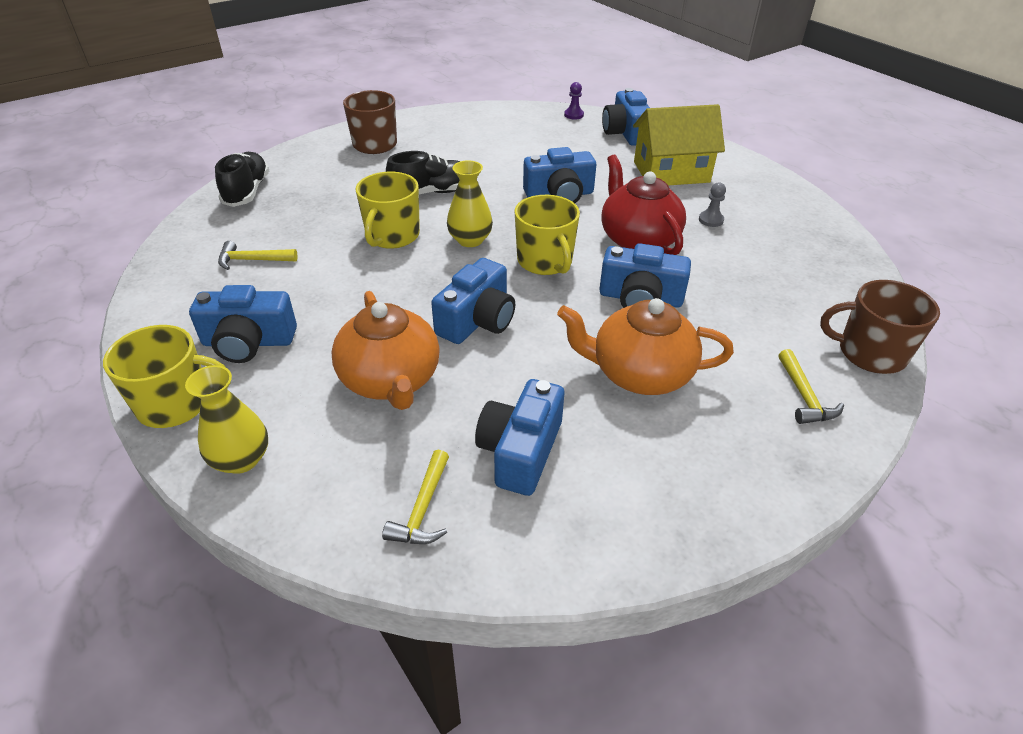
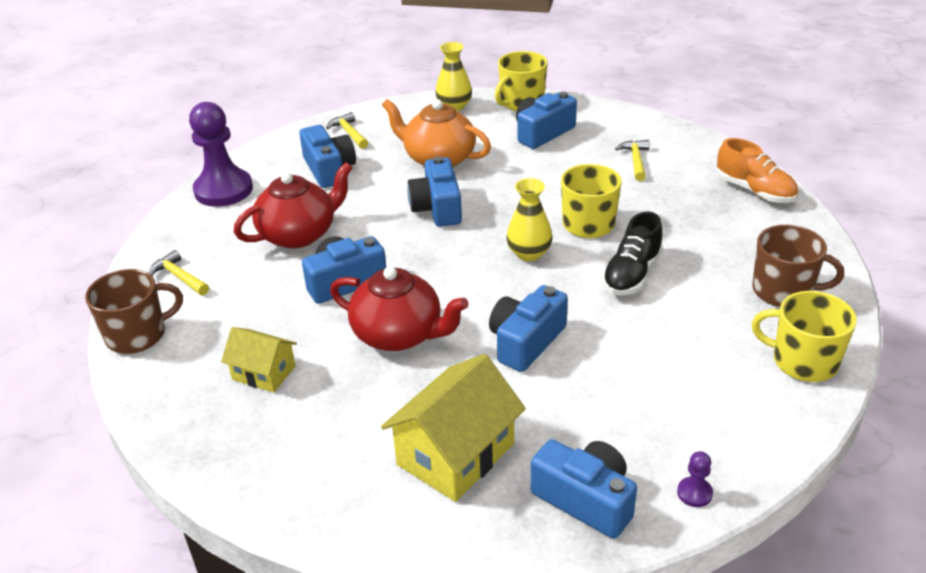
camera: 140 degrees right, 5 degrees down
black shoe [215,152,269,207] -> orange shoe [717,138,798,203]
yellow hammer [218,241,298,270] -> yellow hammer turned 45 degrees counterclockwise [615,140,650,181]
yellow mug [515,195,580,275] -> yellow mug moved to [752,291,857,382]
orange teapot [557,298,734,395] -> red teapot [234,162,353,249]
grey pawn [699,182,726,227] -> none
none -> purple pawn [189,102,253,207]
none -> yellow house [221,327,297,393]

